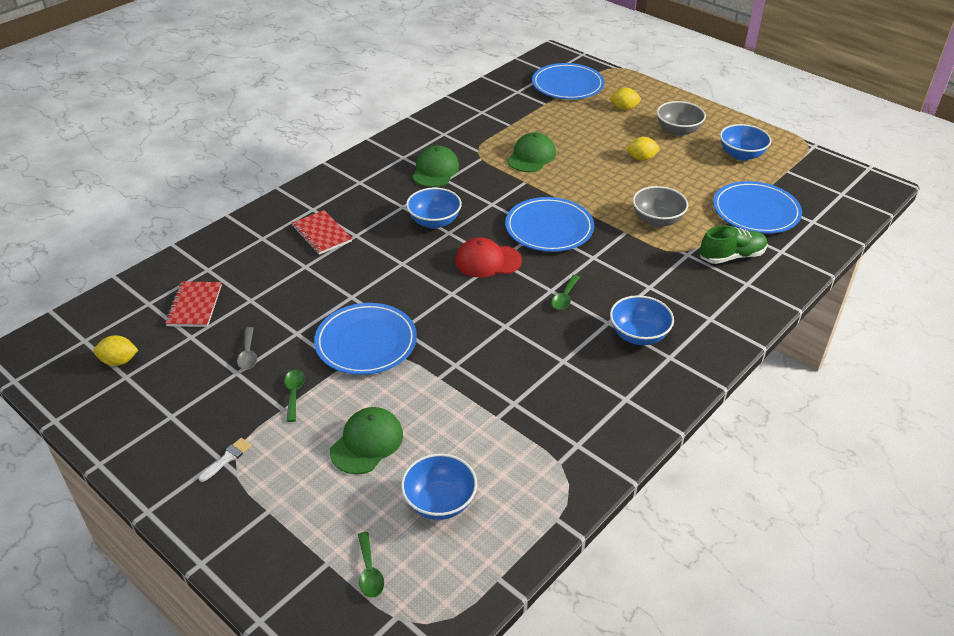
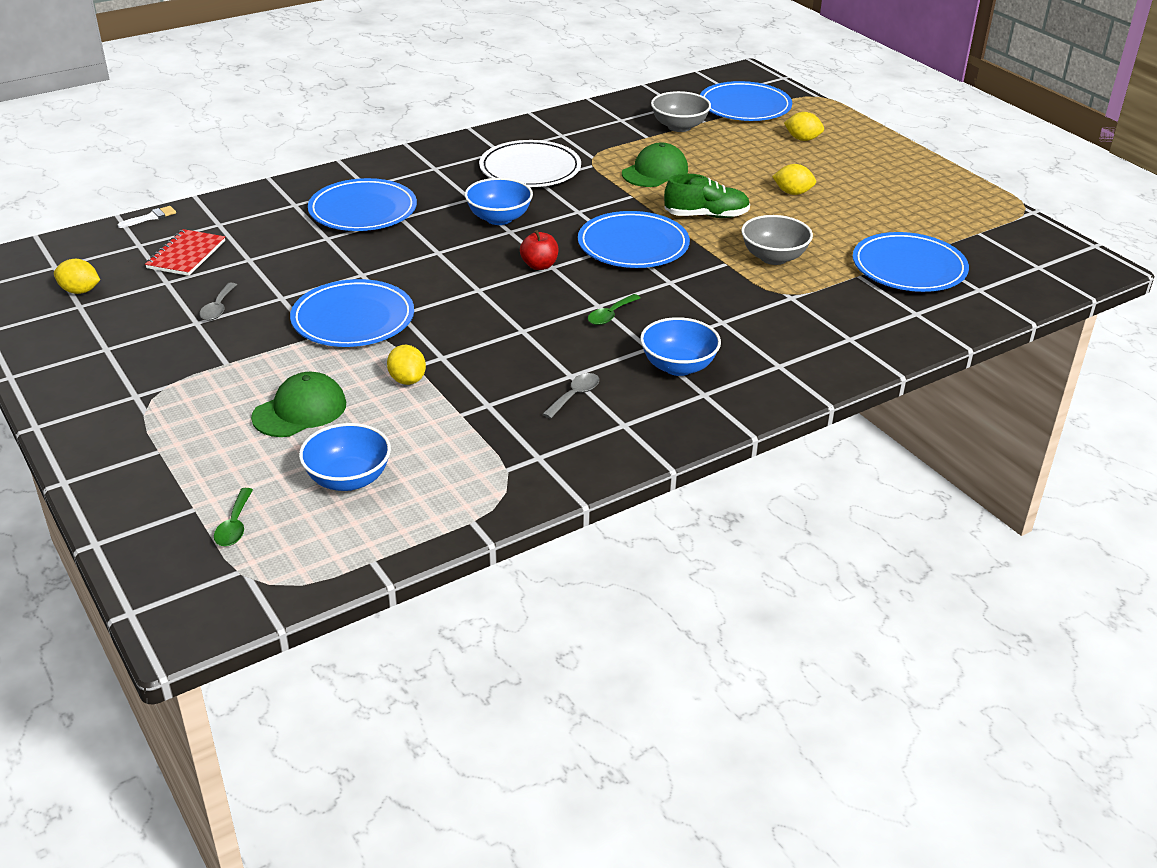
camera: 15 degrees right, 5 degrees down
white brush [199,438,252,482] -> white brush moved to [118,206,176,228]
green spoon [284,370,305,422] -> none
red notebook [292,210,352,255] -> blue plate [308,178,417,231]
green cap [412,145,459,187] -> white plate [479,140,581,187]
red cap [455,237,522,278] -> red apple [520,230,559,270]
grey bowl [657,101,706,136] -> grey bowl moved to [651,91,711,132]
green shoe [700,225,768,264] -> green shoe moved to [664,174,750,218]
blue bowl [720,124,772,161] -> none
none -> yellow lemon [387,345,426,385]
none -> grey spoon [543,373,599,419]

